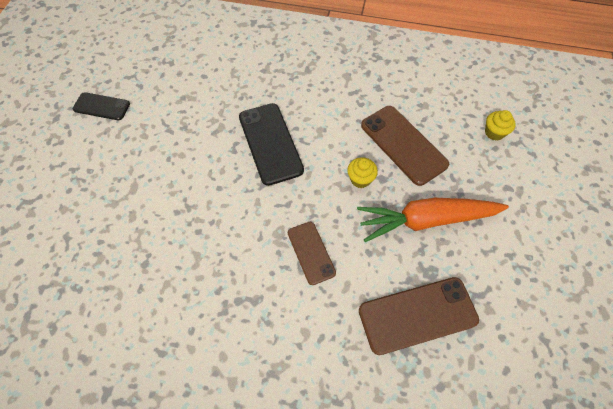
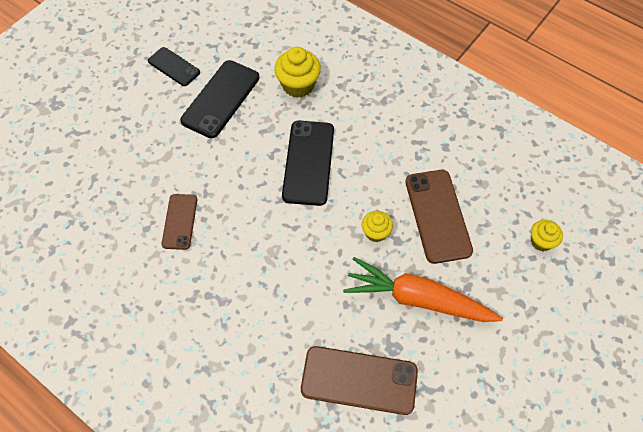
camera: 25 degrees right, 0 degrees up
brown phone [288,222,336,285] -> brown phone moved to [161,194,197,250]
none -> black phone [180,60,260,138]
none -> yellow cupcake [274,47,321,98]

